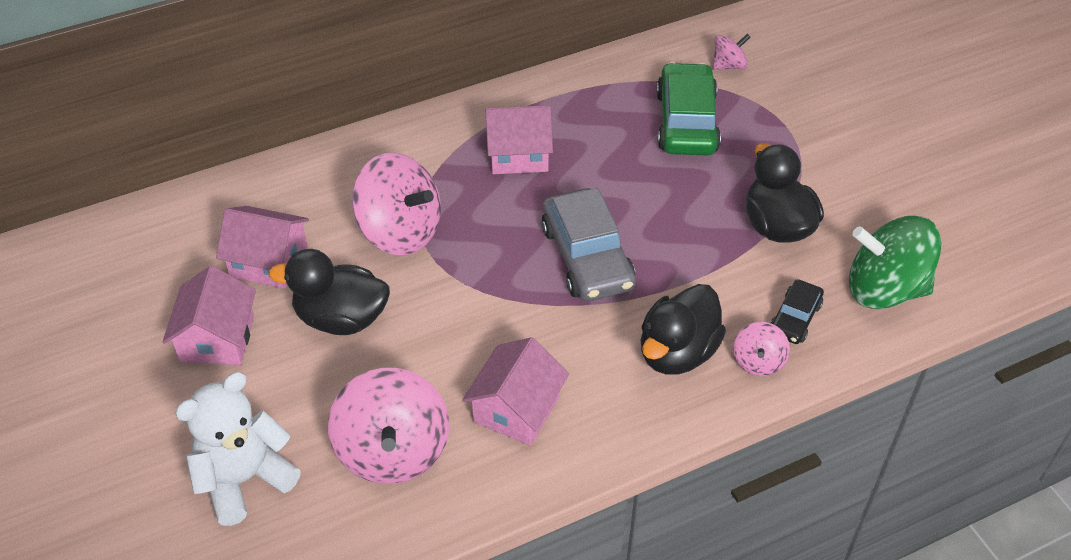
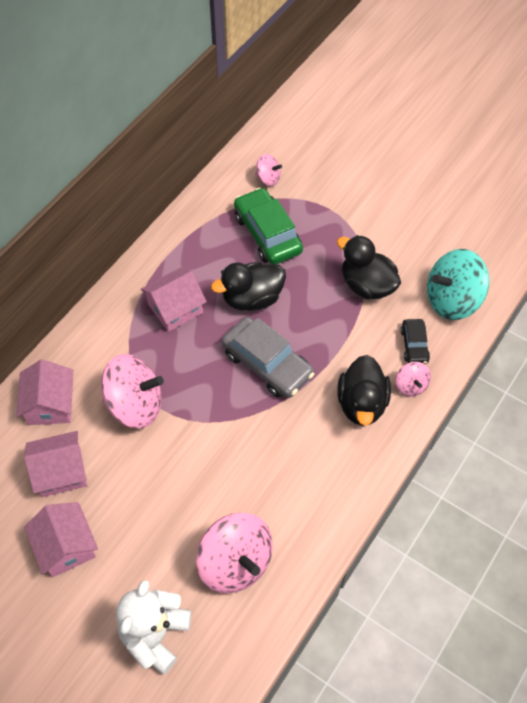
camera: 30 degrees left, 10 degrees up
black duck [268,249,390,335] -> black duck moved to [211,262,286,311]
pink house [462,337,569,446] -> pink house moved to [16,359,73,425]
pink spinning top [712,34,750,70] -> pink spinning top turned 75 degrees clockwise [256,154,282,186]
green spinning top [849,216,941,309] -> turquoise spinning top [427,249,489,320]

